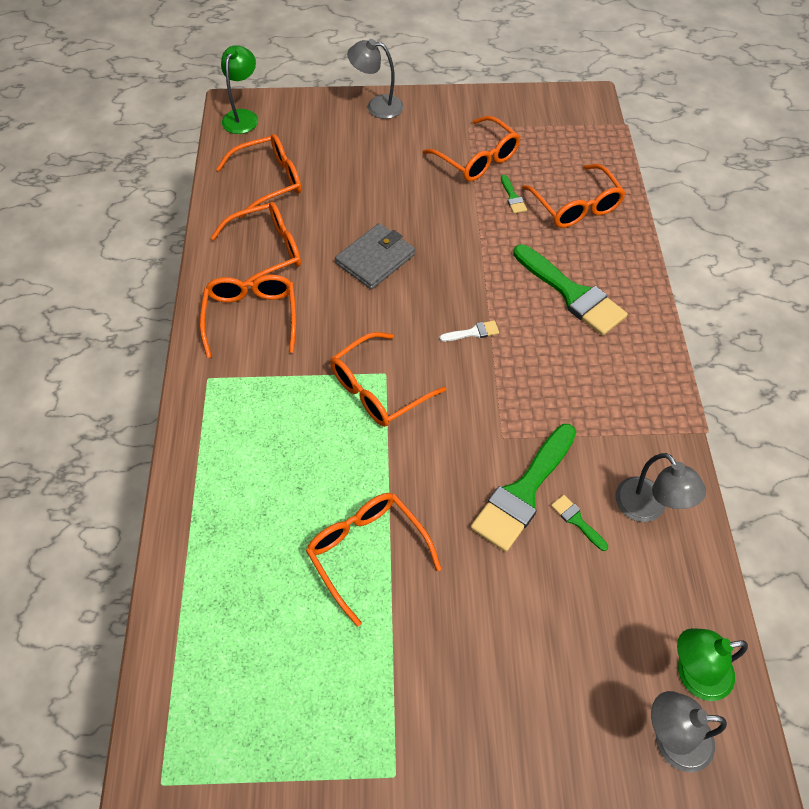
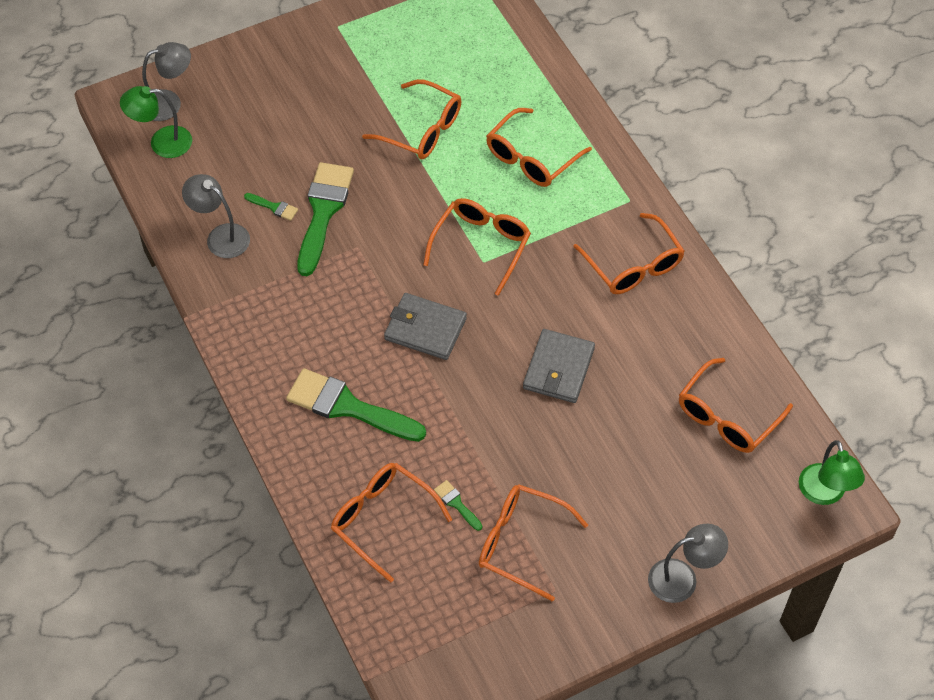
camera: 155 degrees right, 0 degrees up
orange glasses [211,202,301,282] -> orange glasses moved to [486,108,592,187]
white brush [439,320,499,342] -> grey wallet [384,293,467,360]
green lamp [677,628,748,701] -> green lamp turned 150 degrees counterclockwise [120,86,192,158]

